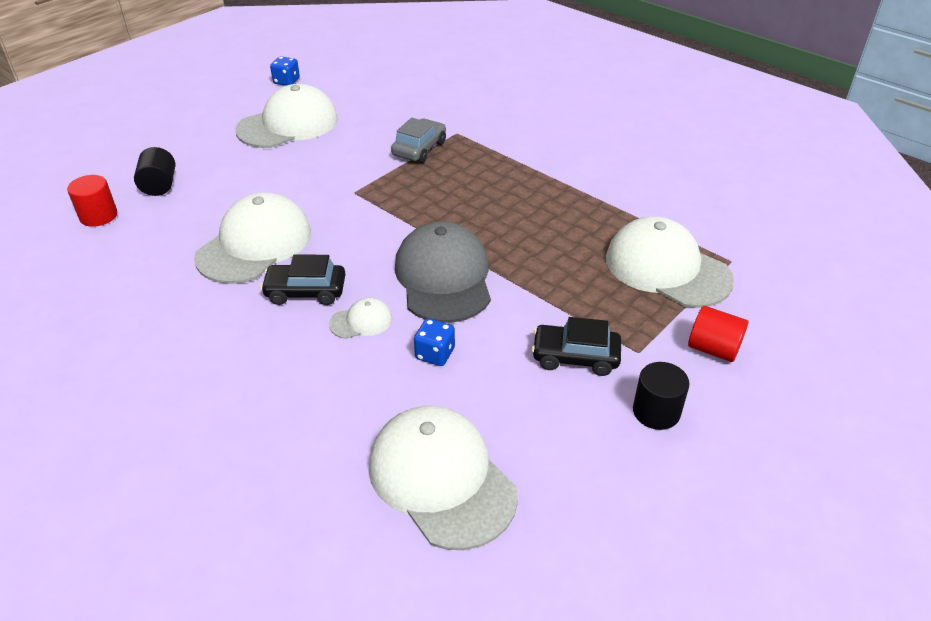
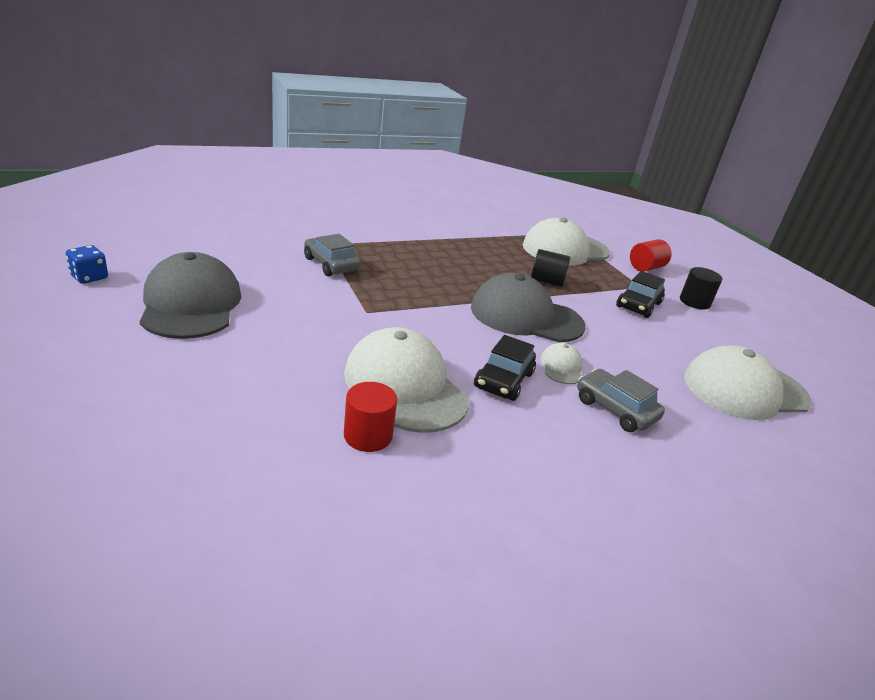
camera: 70 degrees left, 10 degrees down
red cylinder [67,175,117,227] -> red cylinder moved to [344,382,397,452]
black cylinder [134,147,175,196] -> black cylinder moved to [531,249,571,287]
white cap [235,84,338,148] -> grey cap [139,252,241,339]
blue dice [414,318,455,366] -> none
none -> grey car [577,369,665,432]

